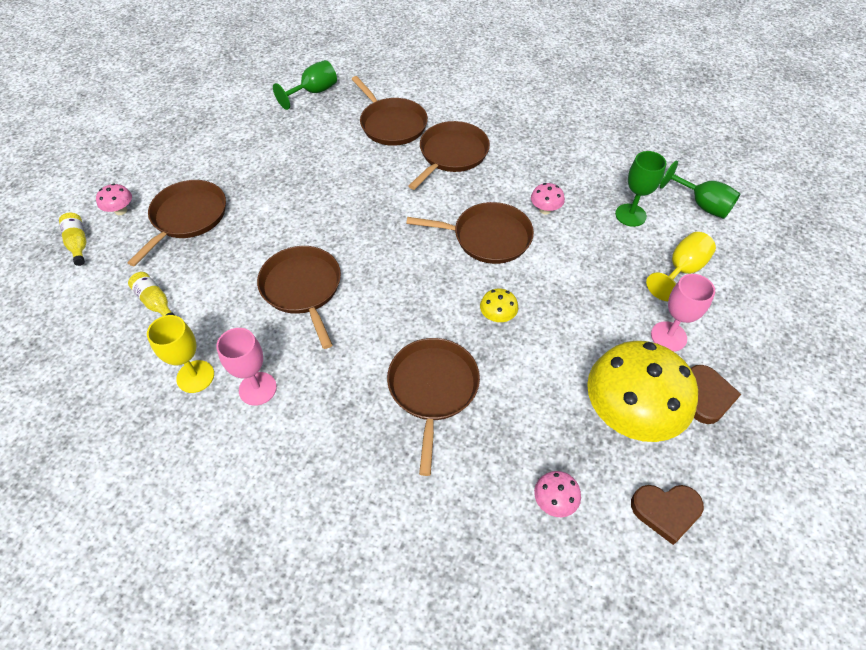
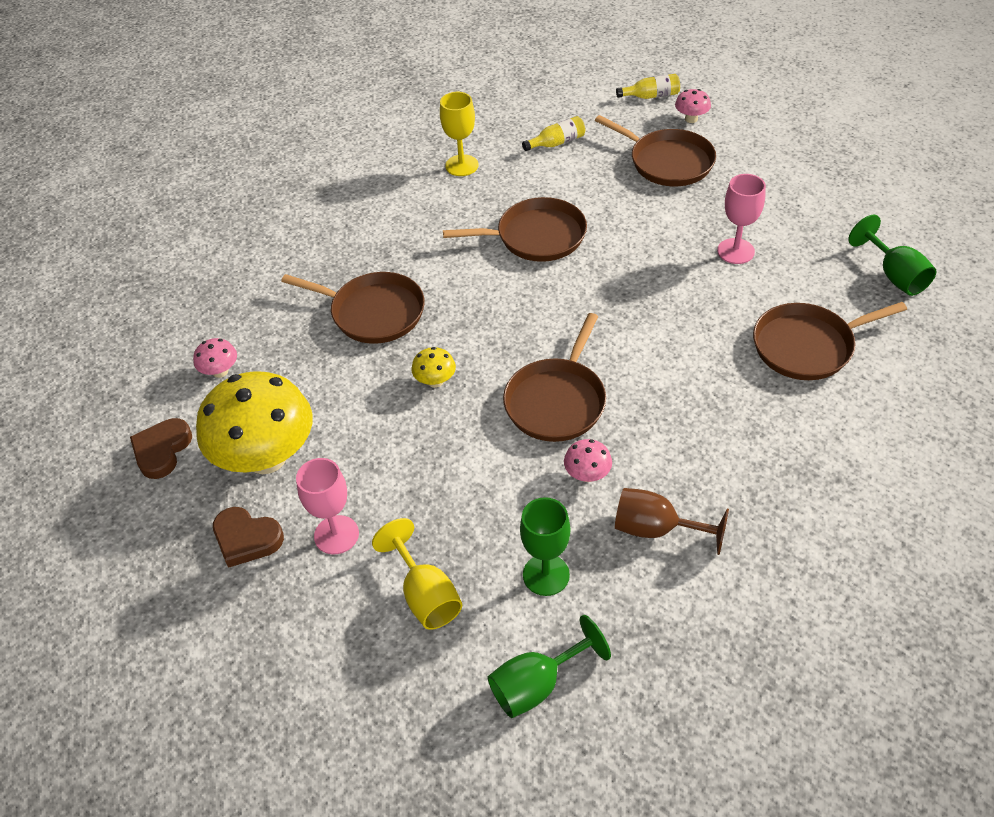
camera: 110 degrees right, 5 degrees down
pink goblet [216,328,277,406] -> pink goblet moved to [717,174,766,264]
brown pan [409,121,490,190] -> none
none -> brown goblet [615,488,729,555]

